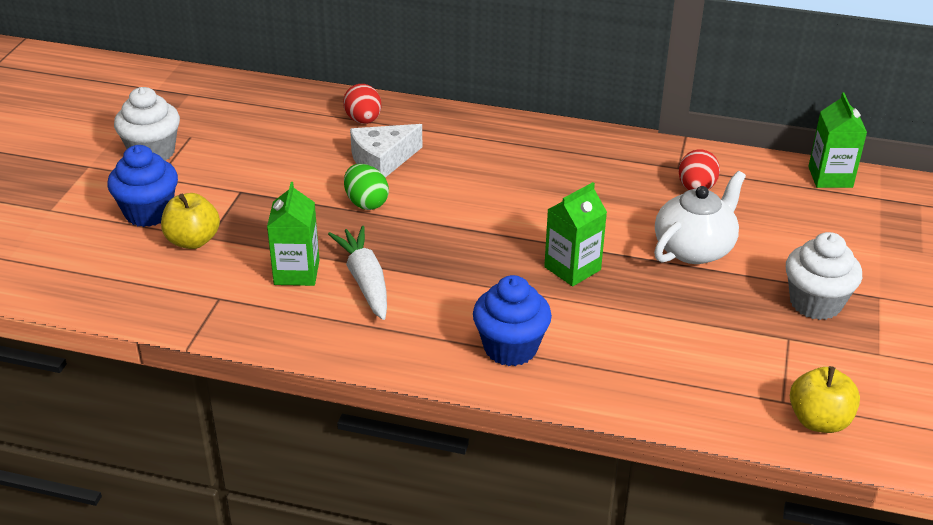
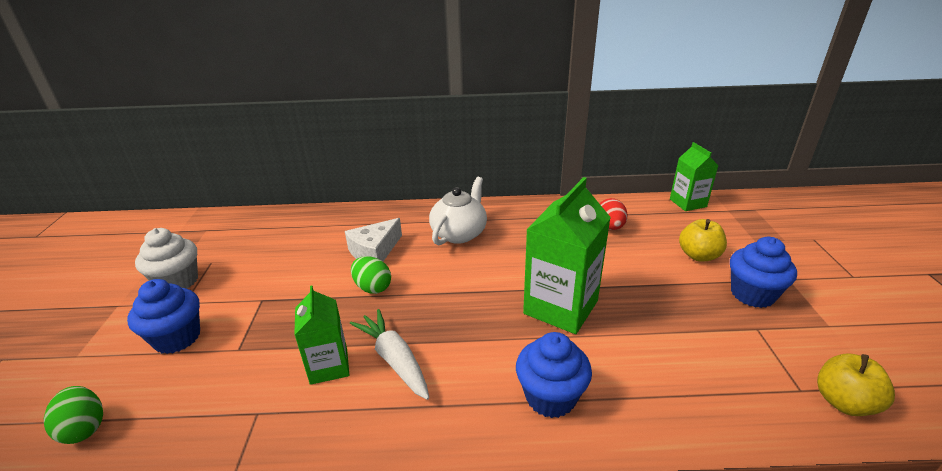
camera: 15 degrees left, 5 degrees down
yellow apple [161,193,220,249] -> yellow apple moved to [679,219,727,262]
red egg [343,84,381,124] -> none
green carton [544,182,607,286] -> green carton [523,177,611,334], size x1.67
white teapot [654,171,746,264] -> white teapot moved to [429,177,487,245]
white cupcake [786,232,862,320] -> blue cupcake [730,237,797,308]
none -> green egg [44,386,103,444]

